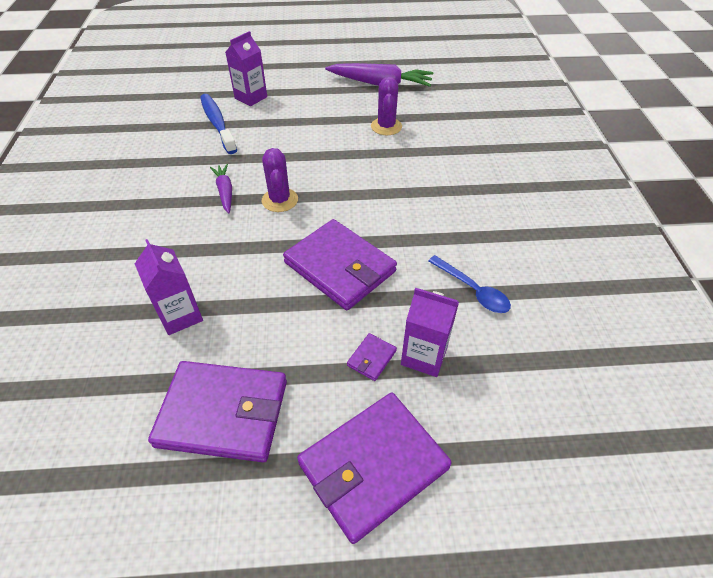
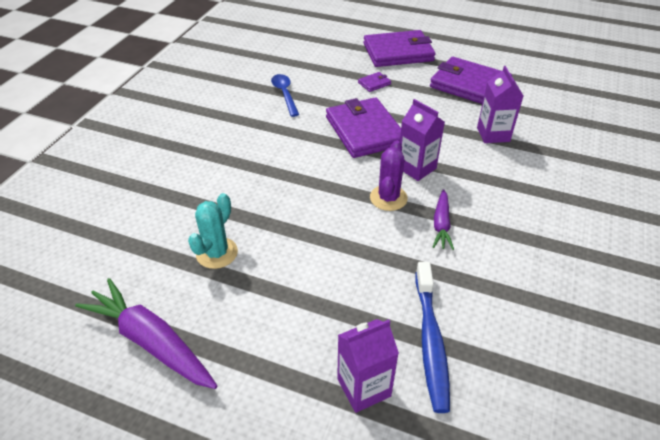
camera: 155 degrees left, 5 degrees down
purple cactus [371,77,402,135] -> turquoise cactus [188,193,238,269]
purple carton [401,288,459,377] -> purple carton moved to [400,99,445,181]

